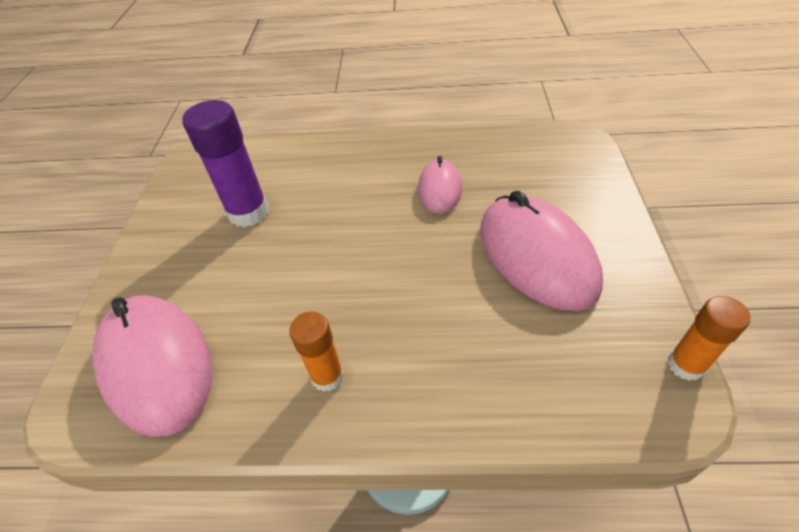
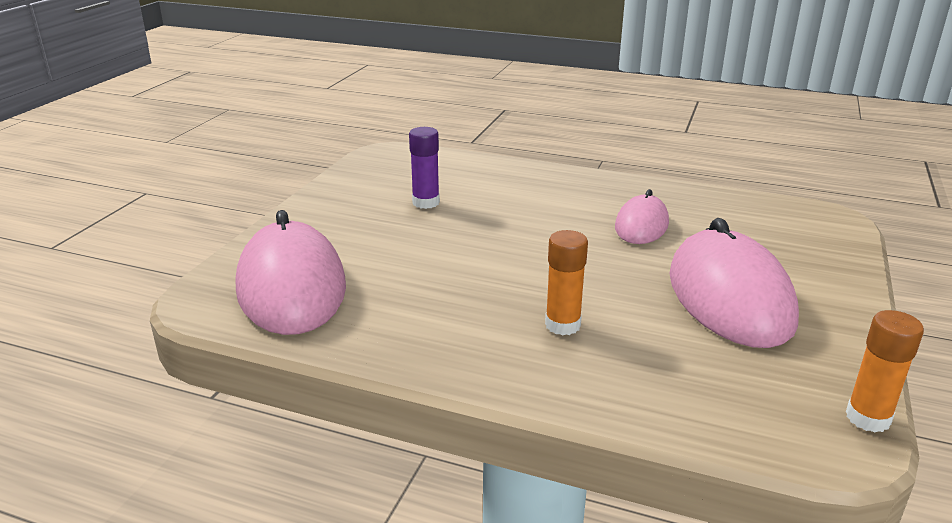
camera: 15 degrees right, 20 degrees down
purple glue stick [183,100,269,227] -> purple glue stick [409,127,440,209], size x0.60
orange glue stick [289,312,344,392] -> orange glue stick moved to [545,230,588,335]

